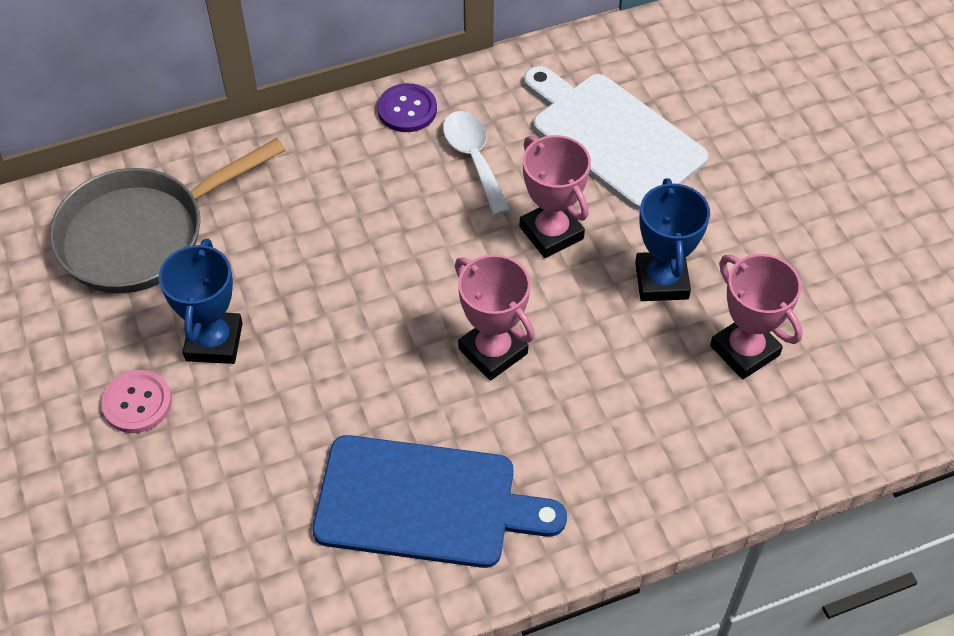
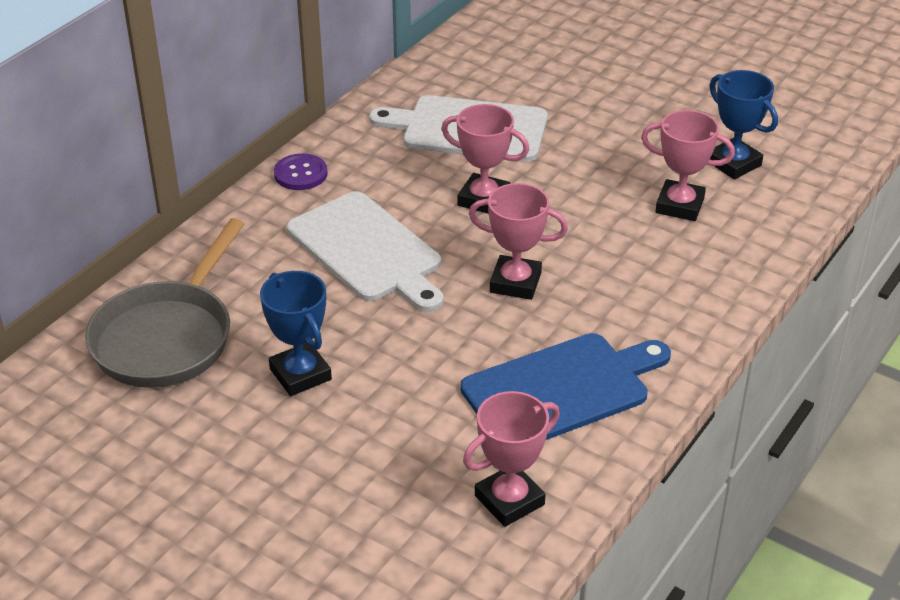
camera: 35 degrees left, 15 degrees down
pink button [101,370,172,433] -> none
white spoon [443,111,511,216] -> none
blue trophy [635,178,710,301] -> blue trophy moved to [709,70,778,179]
none -> white cutting board [287,191,443,312]
none -> pink trophy [463,391,560,527]

